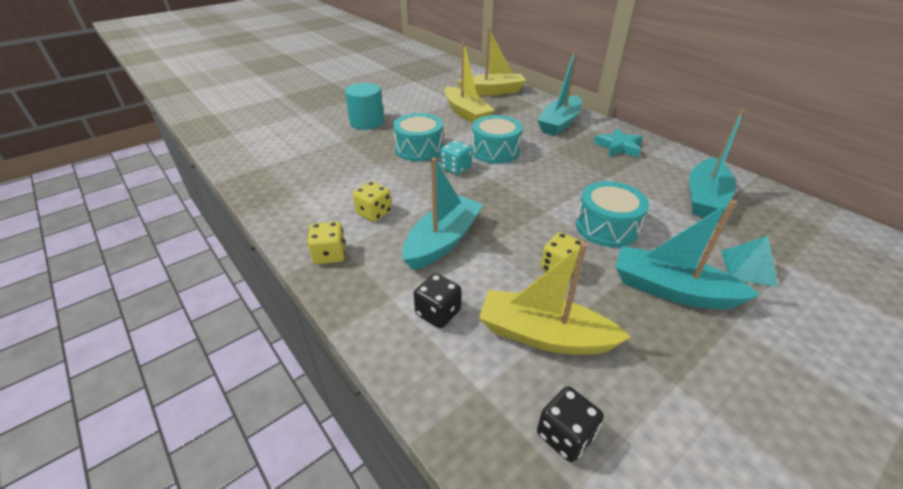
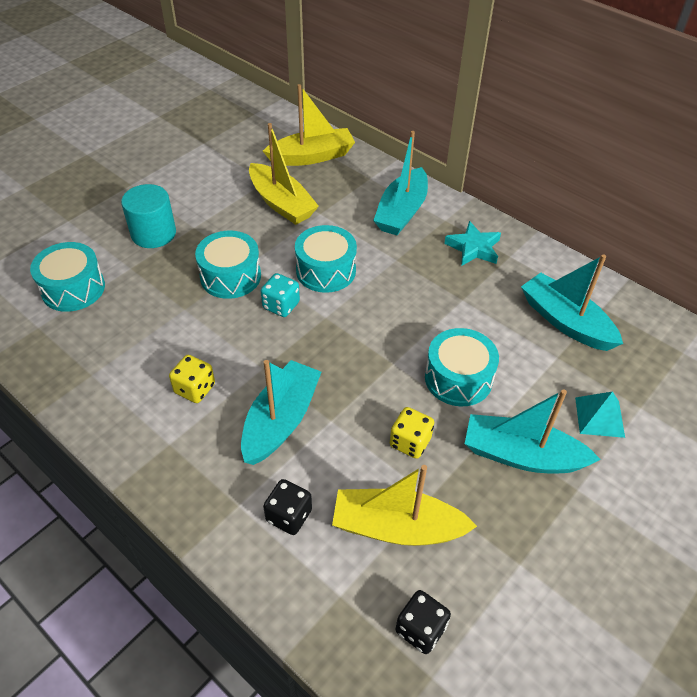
camera: 10 degrees left, 10 degrees up
yellow dice [307,222,346,264] -> none
turquoise boat [689,109,745,217] -> turquoise boat turned 120 degrees clockwise [521,254,623,351]
none -> turquoise drum [30,242,105,312]

